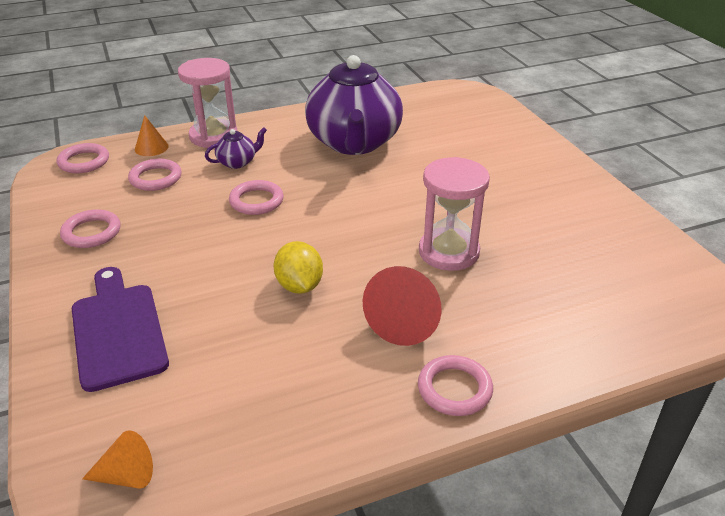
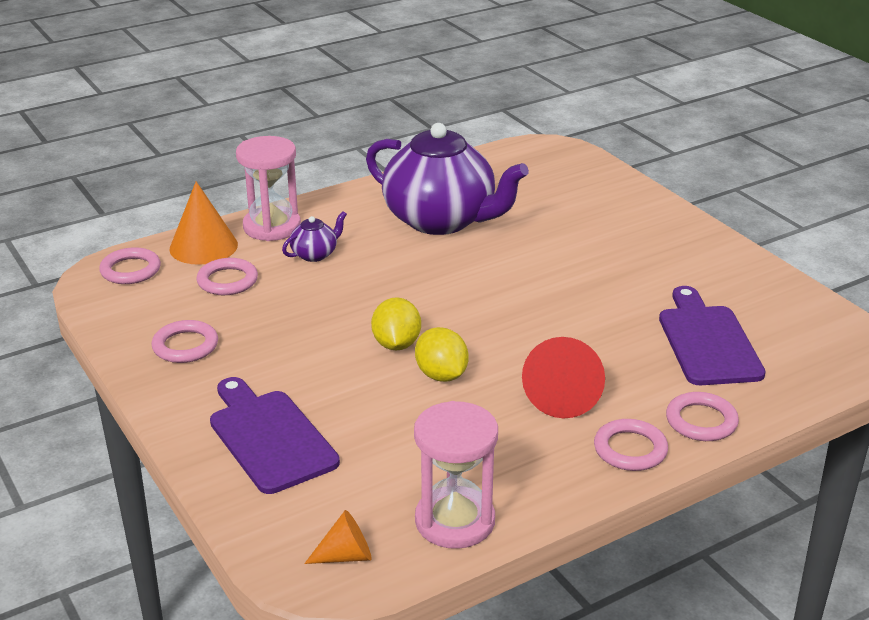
camera: 10 degrees left, 5 degrees down
orange cone [135,115,169,156] -> orange cone [170,181,238,265], size x1.70
pink ring [229,180,284,215] -> pink ring moved to [666,392,739,441]
purple teapot [305,55,403,155] -> purple teapot turned 45 degrees counterclockwise [366,123,529,235]
pink hourglass [419,157,490,271] -> pink hourglass moved to [414,401,498,549]
none -> yellow lemon [371,297,421,351]
none -> purple cutting board [659,286,765,385]

